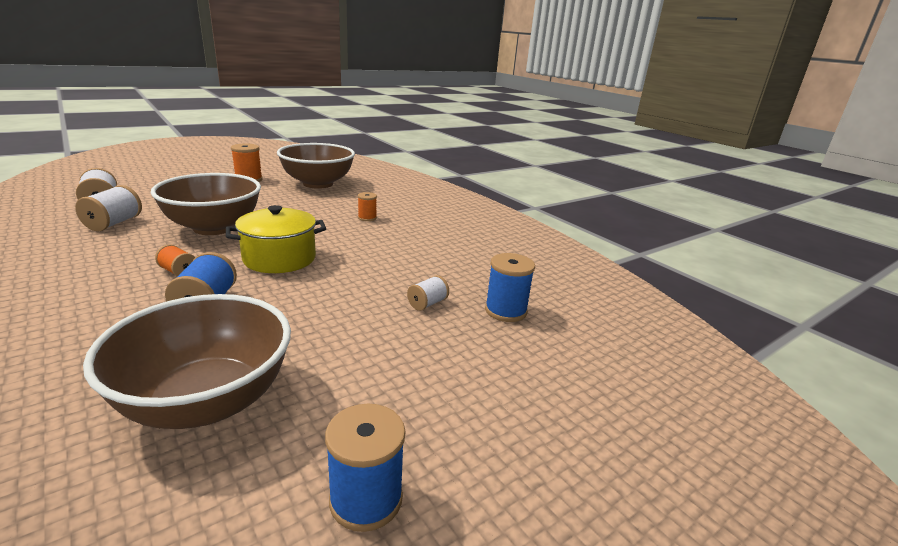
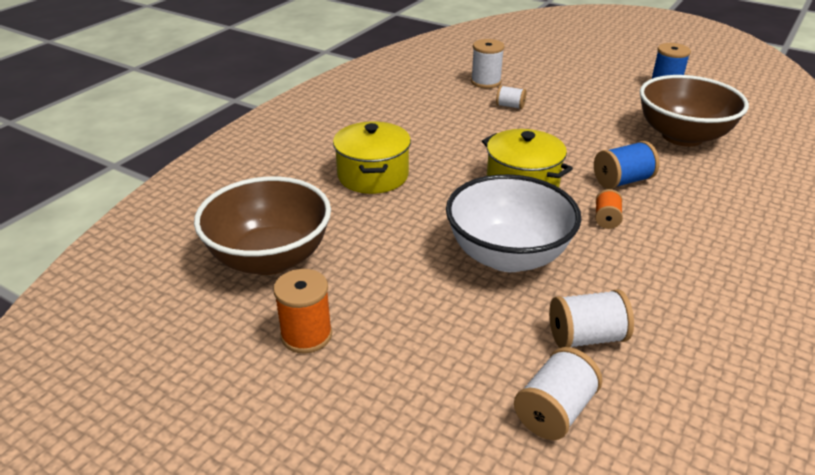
camera: 110 degrees left, 10 degrees up
brown bowl [151,173,261,235] -> white bowl [446,174,582,272]
orange spool [358,192,377,221] -> yellow pot [333,121,411,194]
blue spool [485,253,535,322] -> white spool [471,39,504,88]

